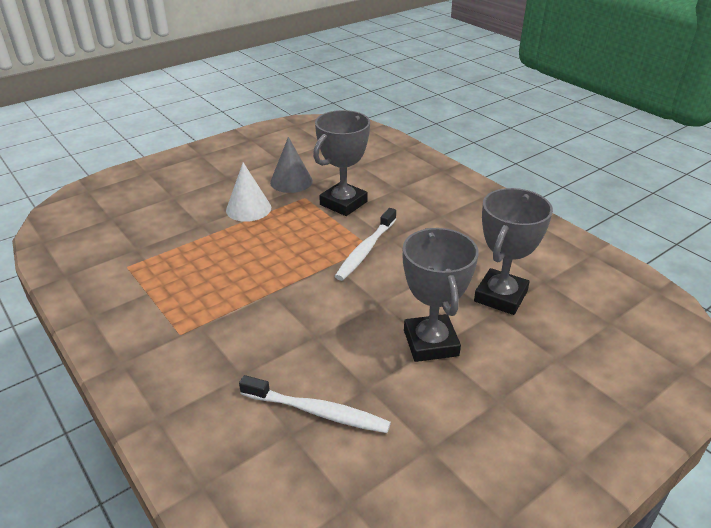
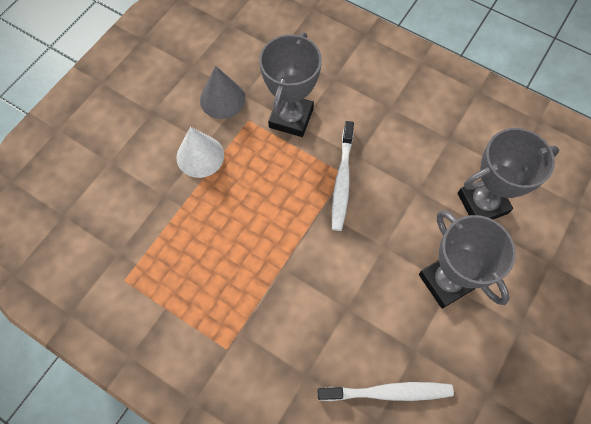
camera: 20 degrees left, 30 degrees up
grey trophy [474,188,553,315] -> grey trophy turned 60 degrees clockwise [458,128,559,219]

